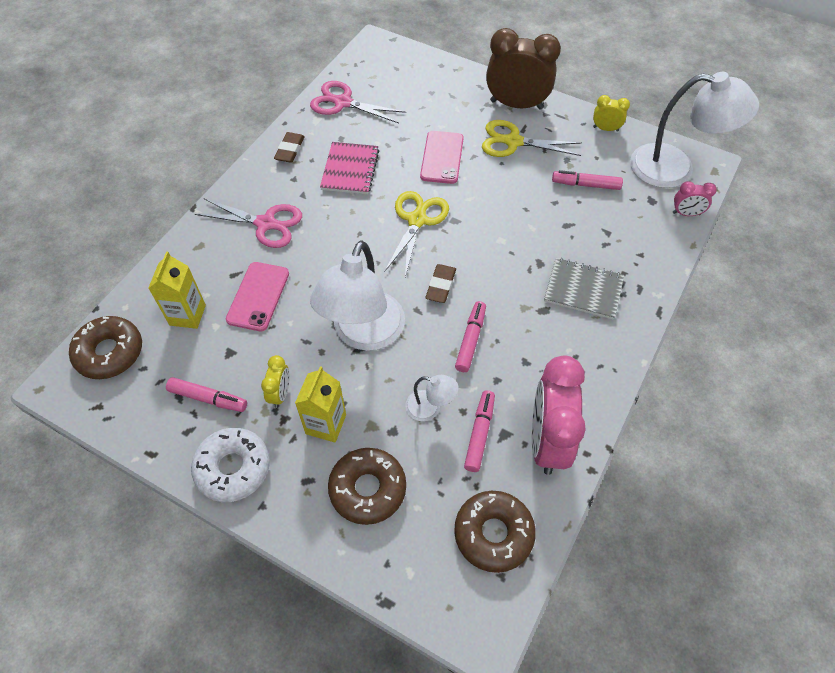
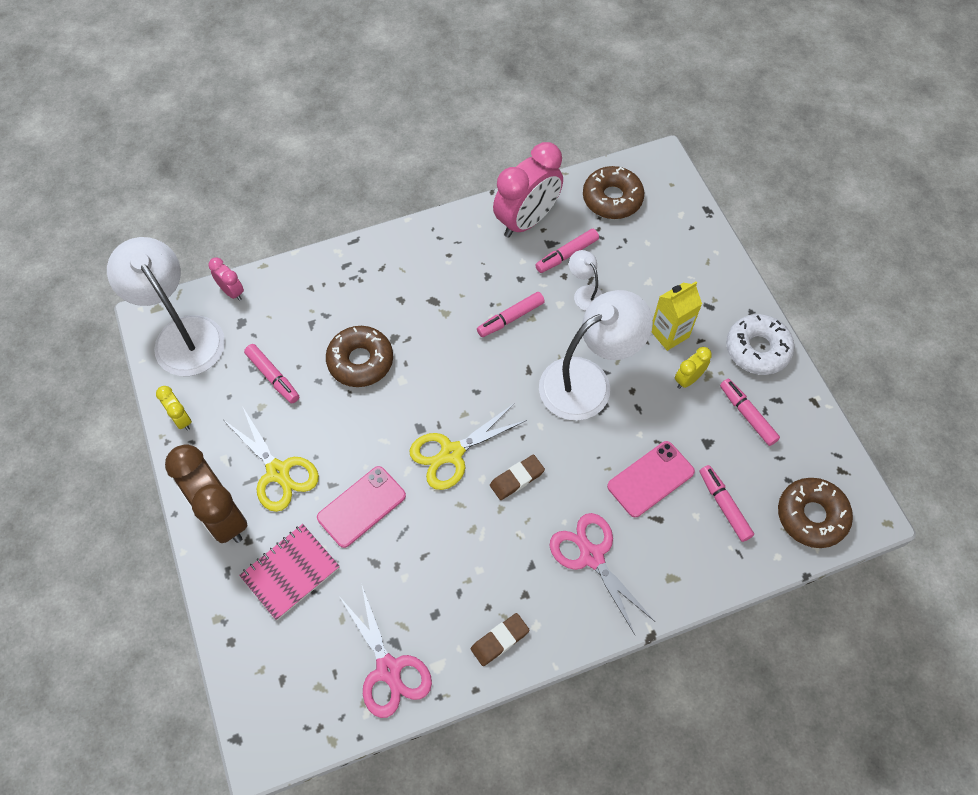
camera: 140 degrees left, 5 degrees up
yellow carton [148,252,206,329] -> pink marker [699,465,754,542]
pink notebook [320,142,379,194] -> pink notebook moved to [239,524,340,620]
brown donut [328,448,406,525] -> brown donut moved to [326,326,393,387]
brown eraser [425,264,456,303] -> brown eraser moved to [490,455,545,500]
grey notebook [544,258,624,320] -> none

